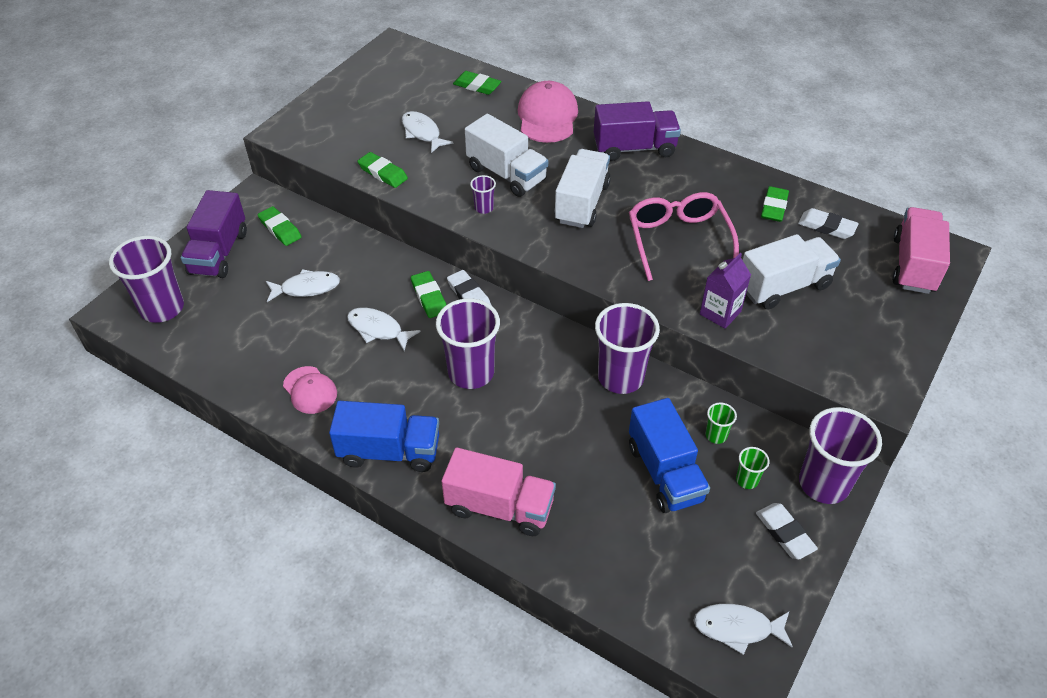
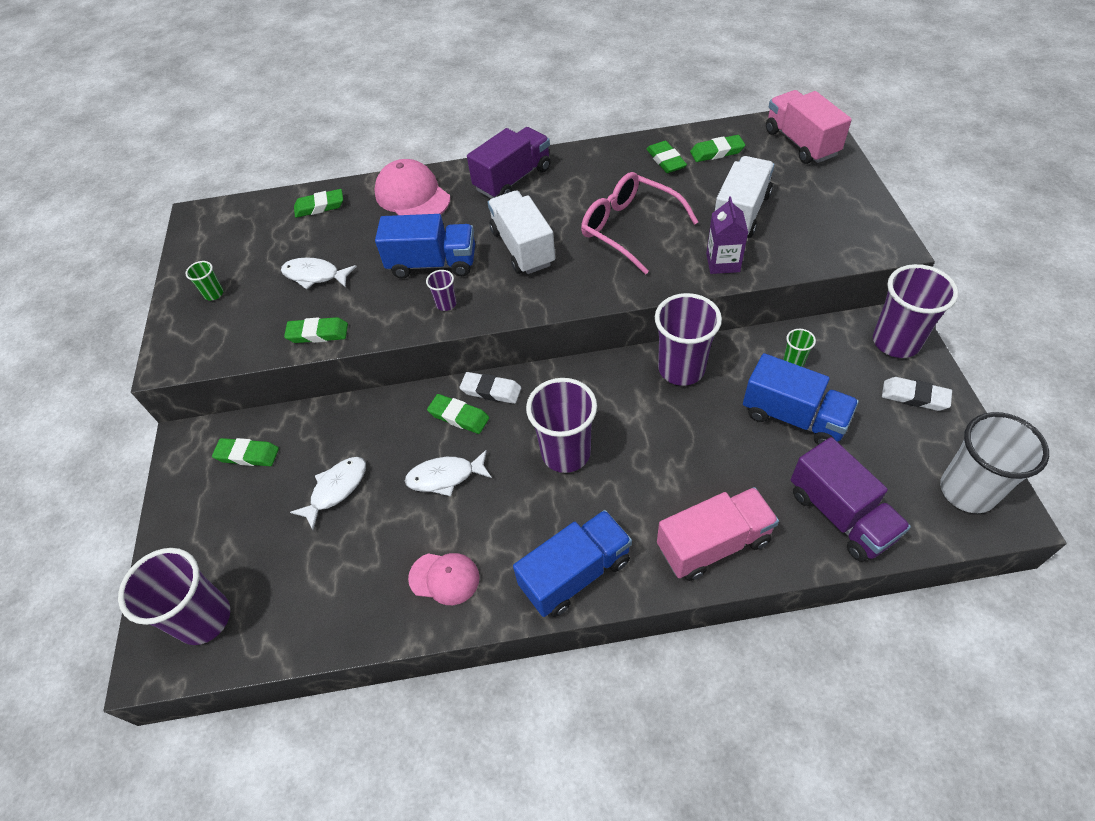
camera: 35 degrees left, 5 degrees up
purple truck [181,190,247,278] -> purple truck moved to [791,437,911,562]
white truck [465,114,548,197] -> blue truck [375,214,475,279]
white fish [693,604,793,655] -> white cup [940,412,1049,513]
green cup [736,447,770,489] -> green cup moved to [185,261,223,300]
white eraser [798,208,859,239] -> green eraser [690,135,745,162]

